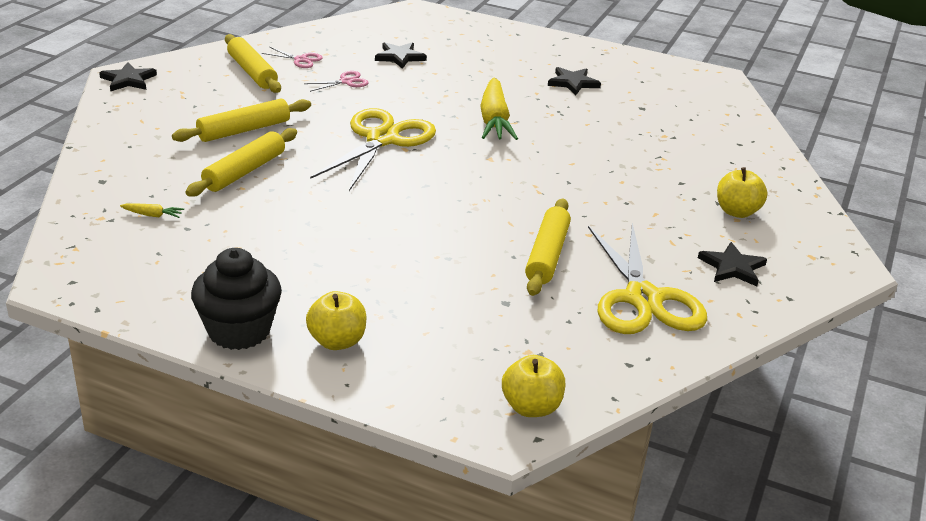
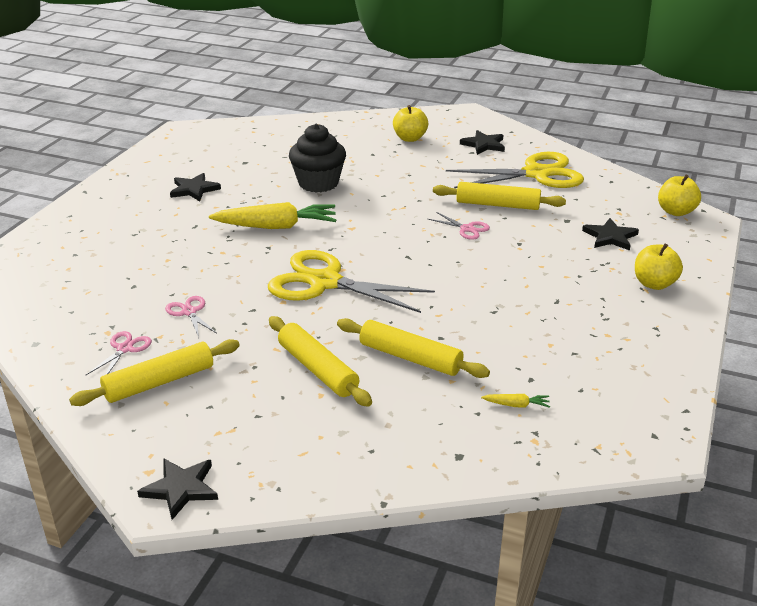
camera: 90 degrees left, 0 degrees up
yellow carrot [120,203,184,218] -> yellow carrot turned 90 degrees clockwise [481,394,550,408]
black cupcake [191,248,282,350] -> black cupcake moved to [289,124,346,192]
black star [375,42,427,69] -> black star moved to [582,218,639,251]
none -> pink scissors [428,212,490,240]

